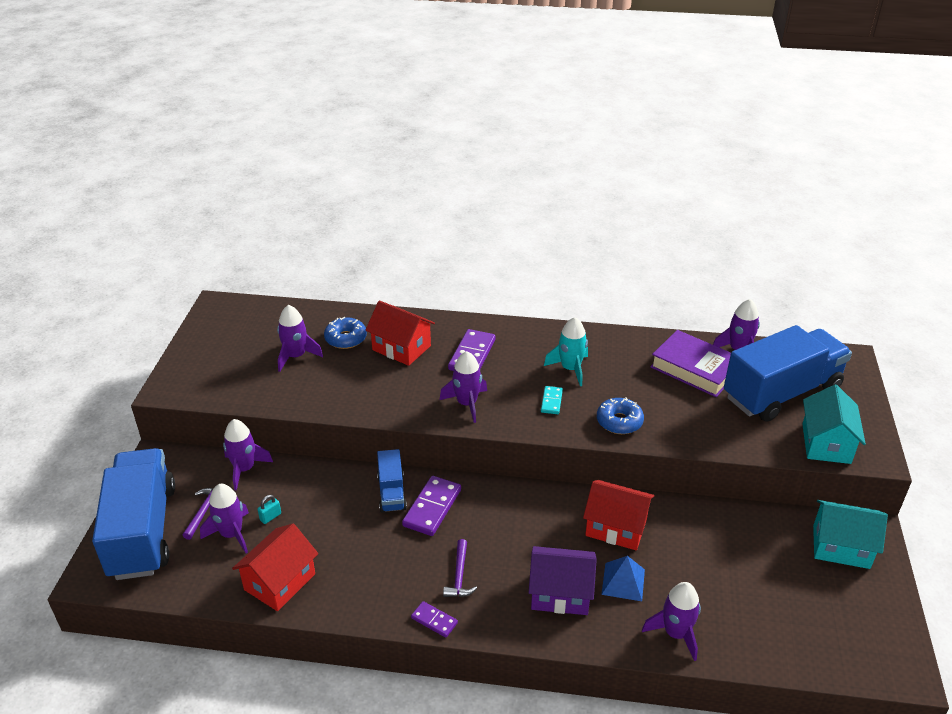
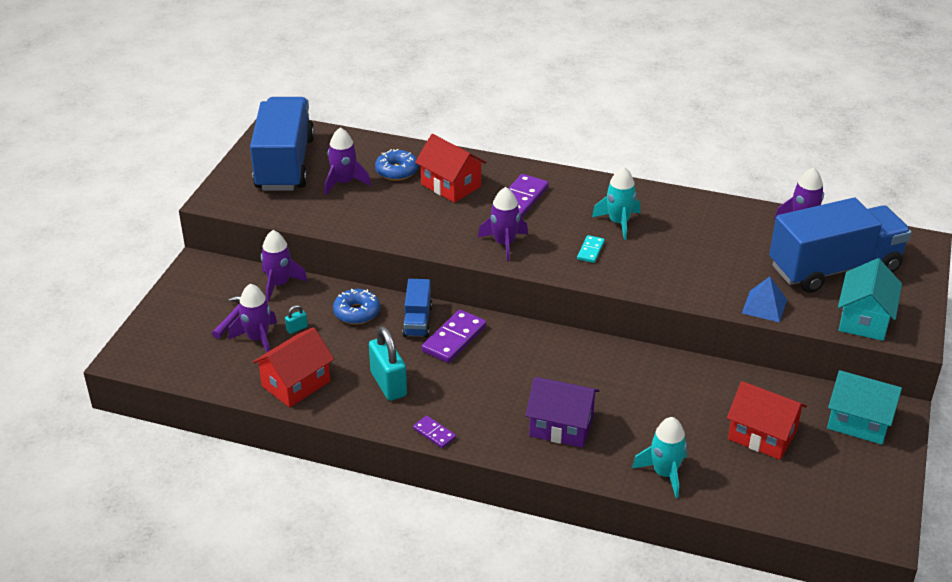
camera: 10 degrees right, 0 degrees up
blue truck [92,448,175,580] -> blue truck moved to [250,97,315,191]
purple hammer [443,539,477,597] -> none
red house [583,480,655,550] -> red house moved to [727,381,807,460]
blue donut [597,397,644,434] -> blue donut moved to [333,289,380,324]
blue pyramid [601,556,645,601] -> blue pyramid moved to [742,277,787,322]
purple rocket [642,582,701,661] -> turquoise rocket [632,417,687,498]
purple book [650,330,731,397] -> none
none -> turquoise padlock [369,326,407,401]

